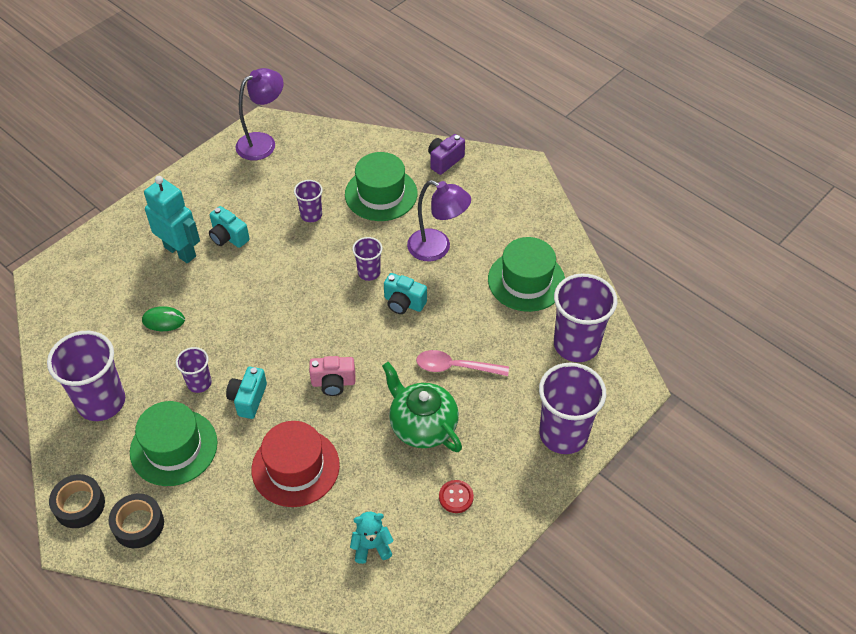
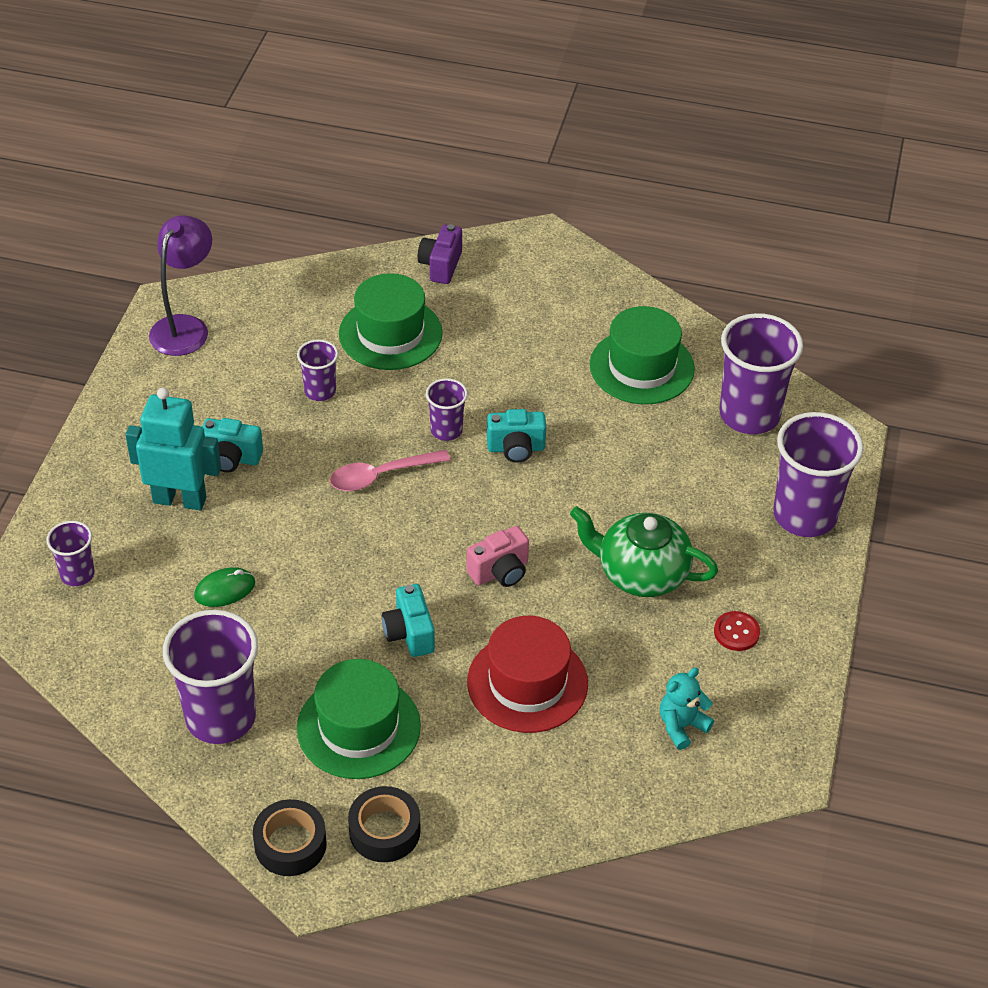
camera: 30 degrees left, 5 degrees down
purple cup [176,347,212,393] -> purple cup moved to [46,521,95,586]
purple lamp [407,180,471,261] -> none
pink spoon [416,350,509,376] -> pink spoon moved to [330,450,451,491]

